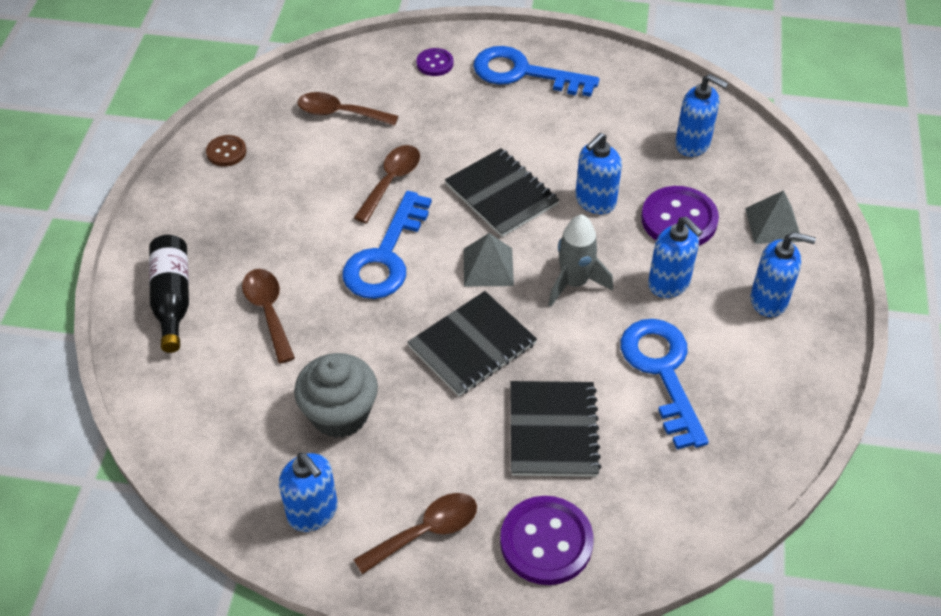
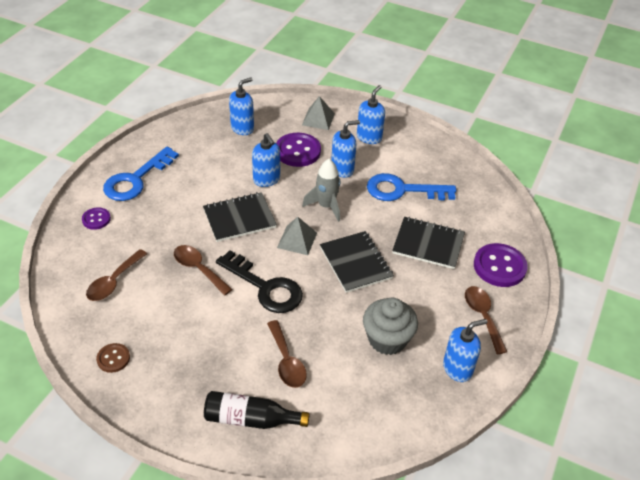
camera: 75 degrees left, 5 degrees down
brown spoon [242,269,295,364] -> brown spoon turned 105 degrees counterclockwise [267,320,307,388]
blue key [342,191,432,299] -> black key [216,250,303,313]

